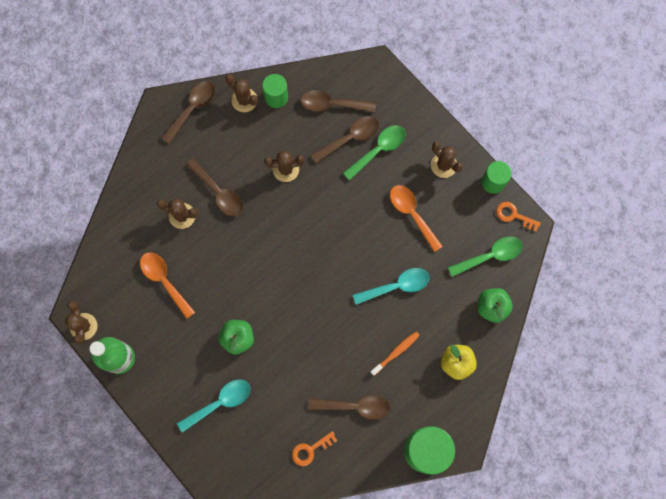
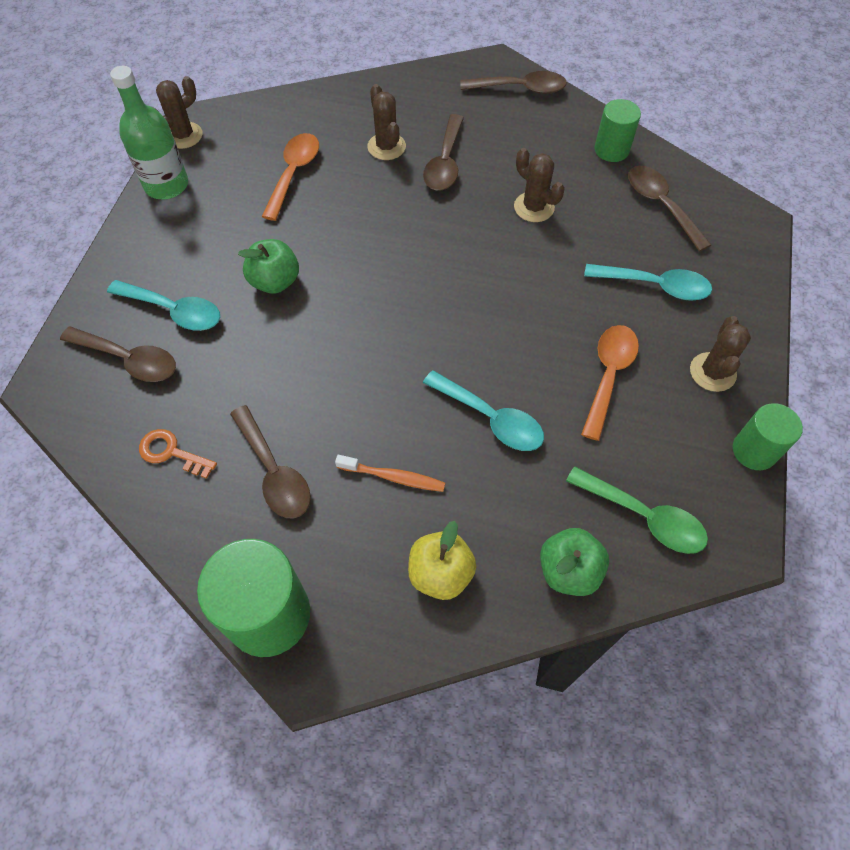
camera: 55 degrees right, 15 degrees down
brown cactus [225,74,258,112] -> none
brown spoon [311,116,379,163] -> brown spoon moved to [60,326,176,382]
green spoon [343,125,406,181] -> turquoise spoon [584,264,712,300]
orange key [496,202,541,231] -> none

